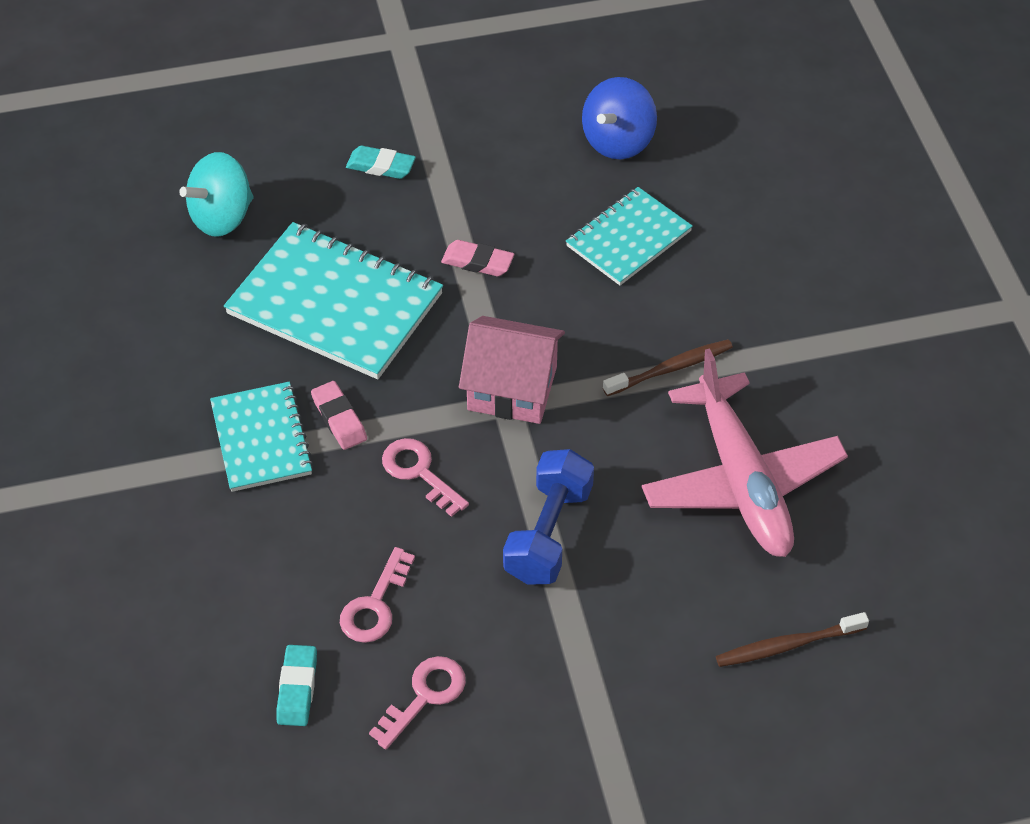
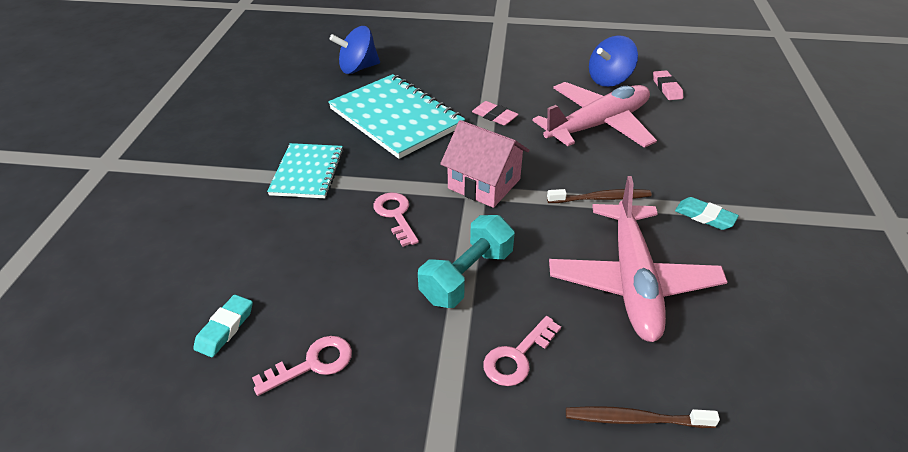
camera: 20 degrees right, 10 degrees down
turquoise spinning top [179,152,254,237] -> blue spinning top [330,26,380,74]
pink eraser [311,381,367,450] -> pink eraser moved to [653,70,683,100]
pink key [340,547,415,643] -> pink key moved to [483,316,561,386]
turquoise eraser [346,146,416,179] -> turquoise eraser moved to [675,197,739,230]
blue dumbbell [503,449,594,585] -> turquoise dumbbell [418,215,515,308]
turquoise notebook [566,187,693,285] -> pink plane [532,82,657,148]

